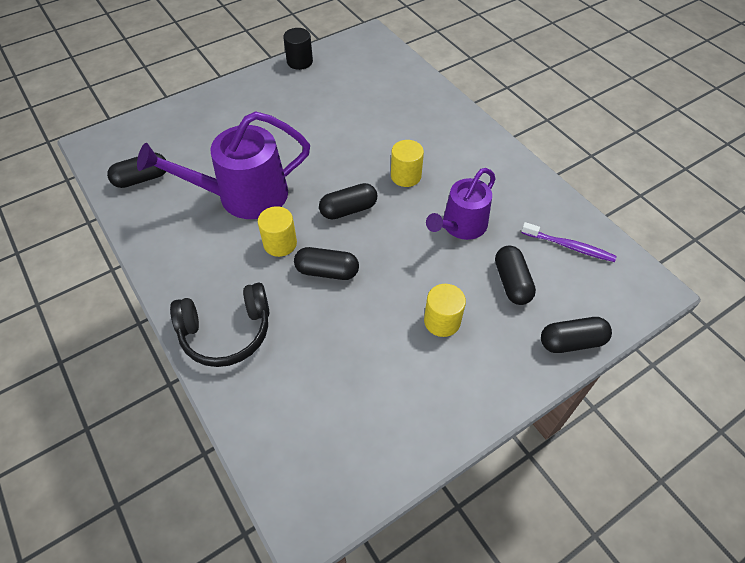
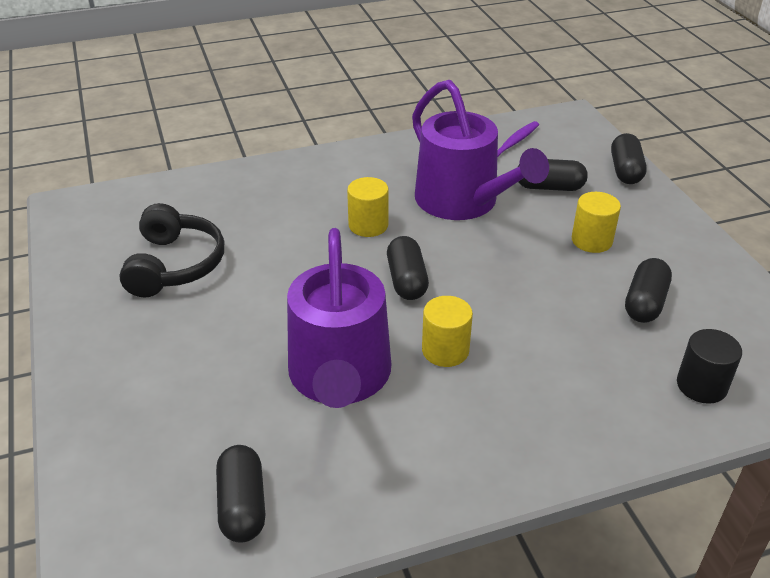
camera: 75 degrees left, 15 degrees down
black headphones [170,283,270,367] -> black headphones moved to [119,203,224,297]
black cylinder [283,28,313,70] -> black cylinder moved to [677,329,742,404]
black capsule [294,247,359,280] -> black capsule moved to [625,258,672,323]
purple watering can [426,168,496,240] -> purple watering can [412,80,549,220], size x1.55

